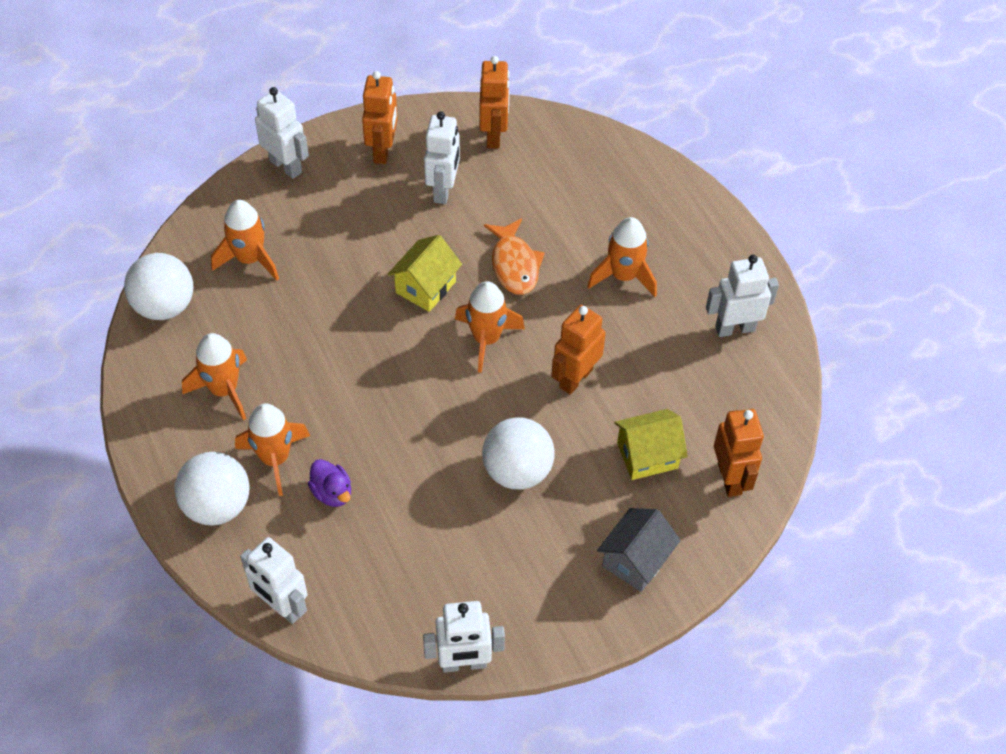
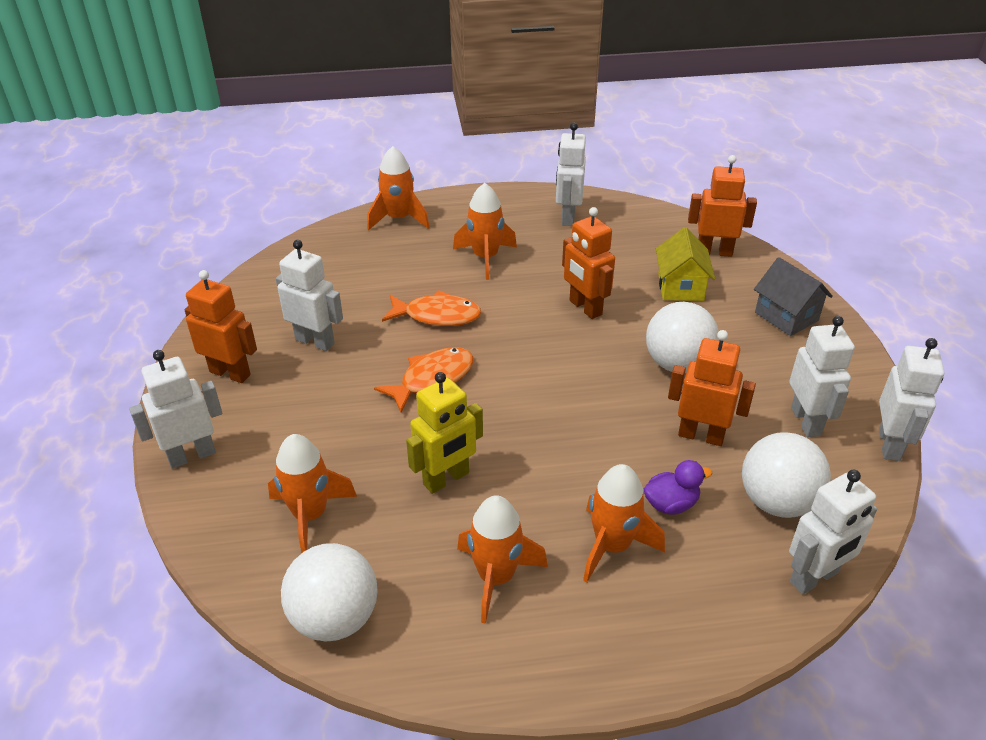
camera: 70 degrees left, 15 degrees down
white ball [174,452,250,526] -> white ball moved to [742,432,831,518]
yellow house [388,235,462,312] -> orange fish [374,347,473,412]
orange rocket [455,281,525,373] -> orange rocket moved to [367,146,429,230]
orange robot [480,56,510,149] -> orange robot moved to [668,330,756,446]
none -> yellow robot [406,372,483,494]
none -> white robot [789,316,855,437]

